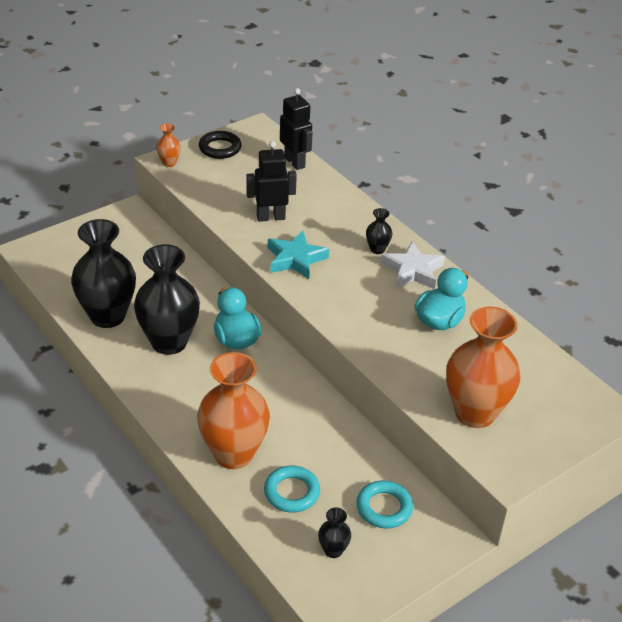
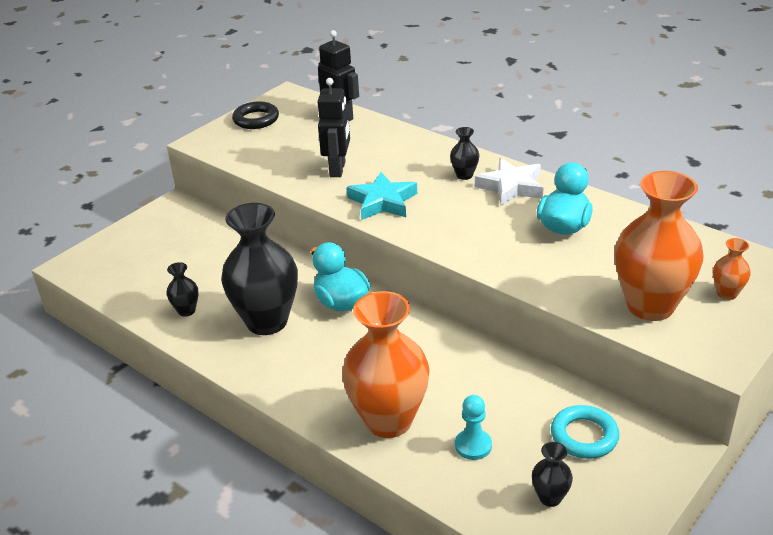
camera: 10 degrees left, 5 degrees down
black vase [71,219,136,328] -> black vase [167,262,199,317], size x0.43
orange vase [156,123,181,167] -> orange vase moved to [713,238,751,300]
black robot [246,141,297,222] -> black robot turned 120 degrees clockwise [318,78,350,177]
turquoise ring [264,466,320,513] -> turquoise pawn [455,395,492,460]

